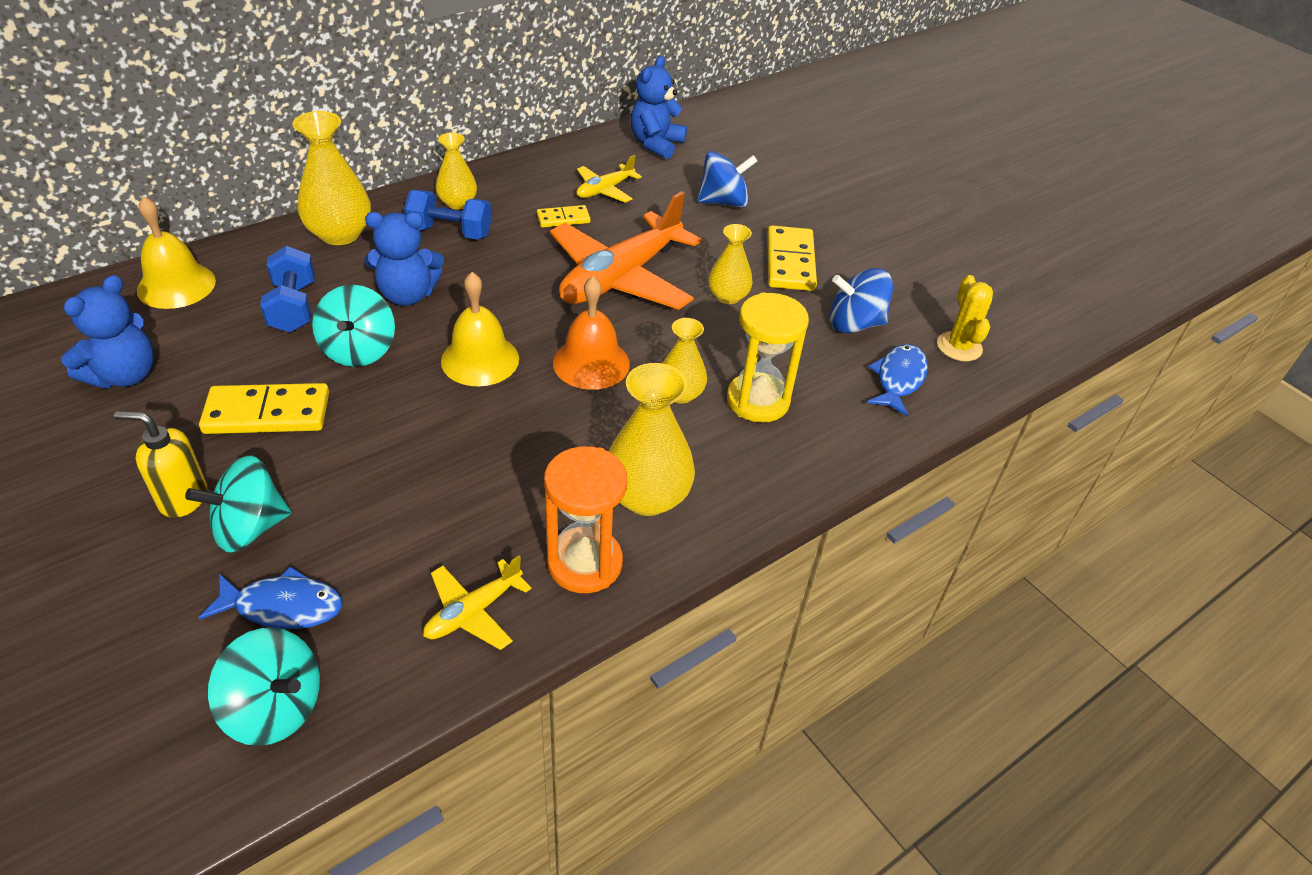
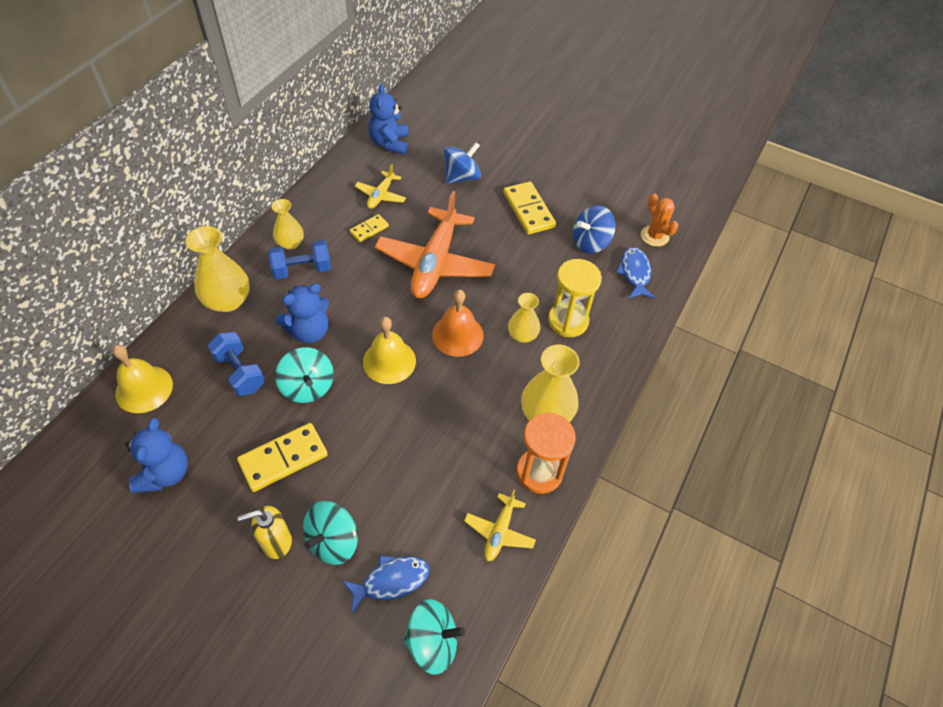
camera: 25 degrees left, 10 degrees up
yellow vase [708,224,753,304] -> none
yellow cactus [937,275,993,362] -> orange cactus [641,193,678,247]

